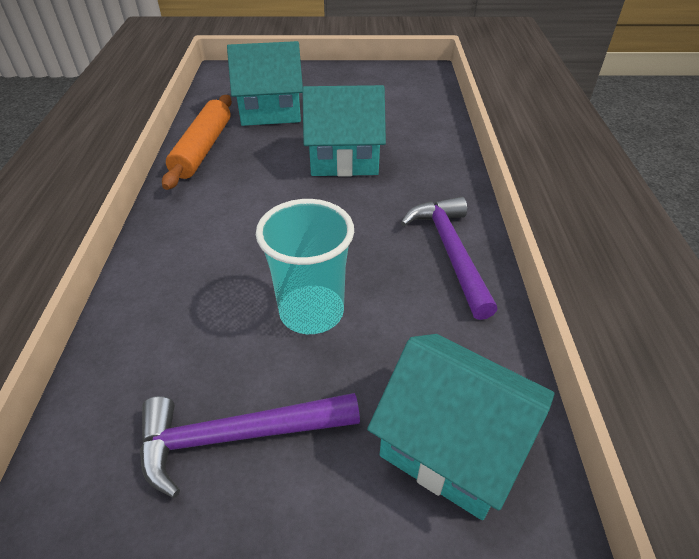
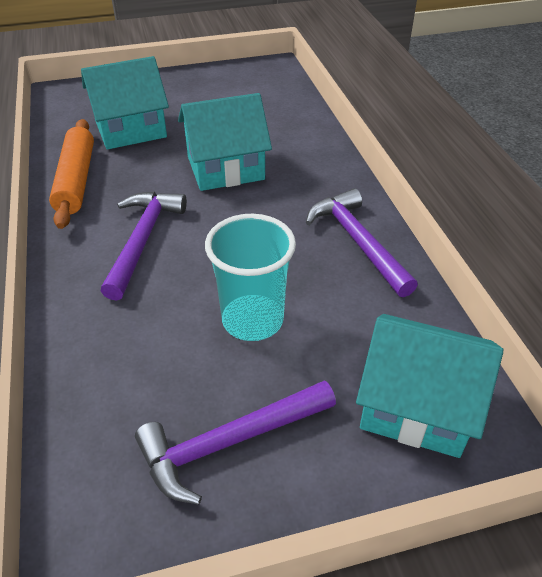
camera: 15 degrees left, 0 degrees up
none -> purple hammer [101,192,187,300]

